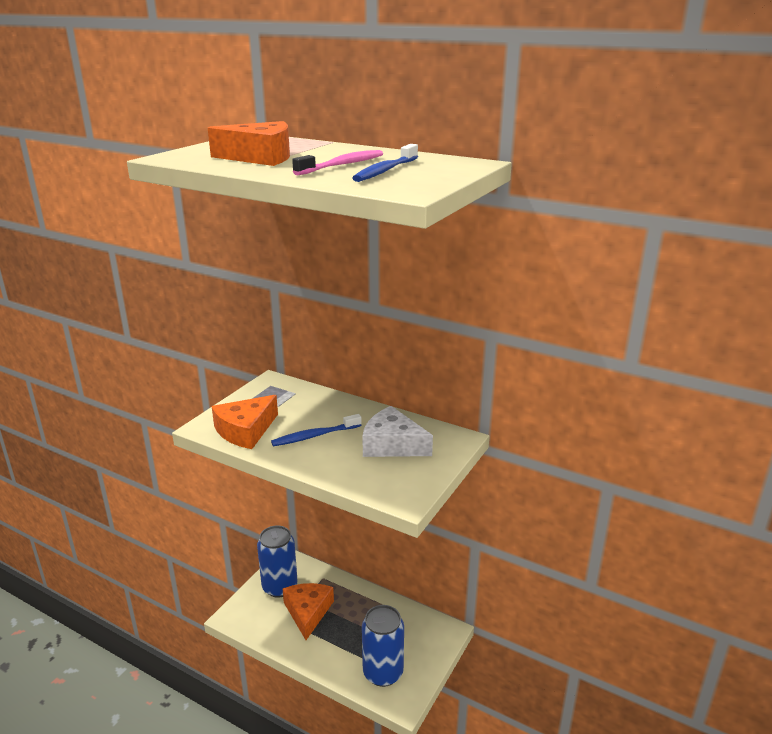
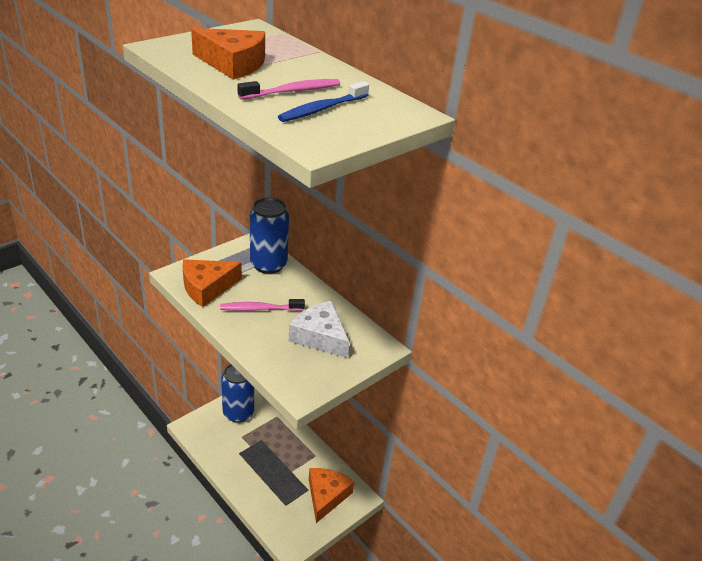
camera: 15 degrees right, 10 degrees up
blue toothbrush [271,414,362,446] -> pink toothbrush [220,299,305,311]
orange cheese [283,583,334,640] -> orange cheese moved to [309,468,354,523]
blue can [362,605,404,687] -> blue can moved to [250,198,289,274]

